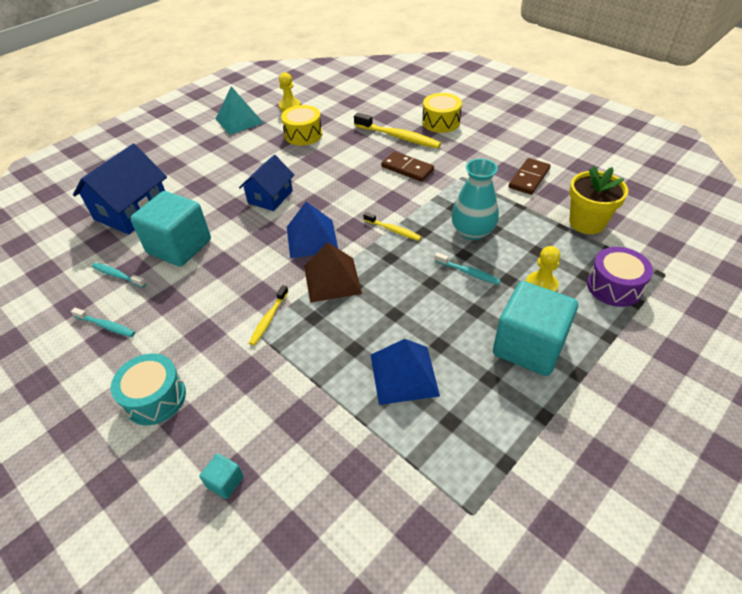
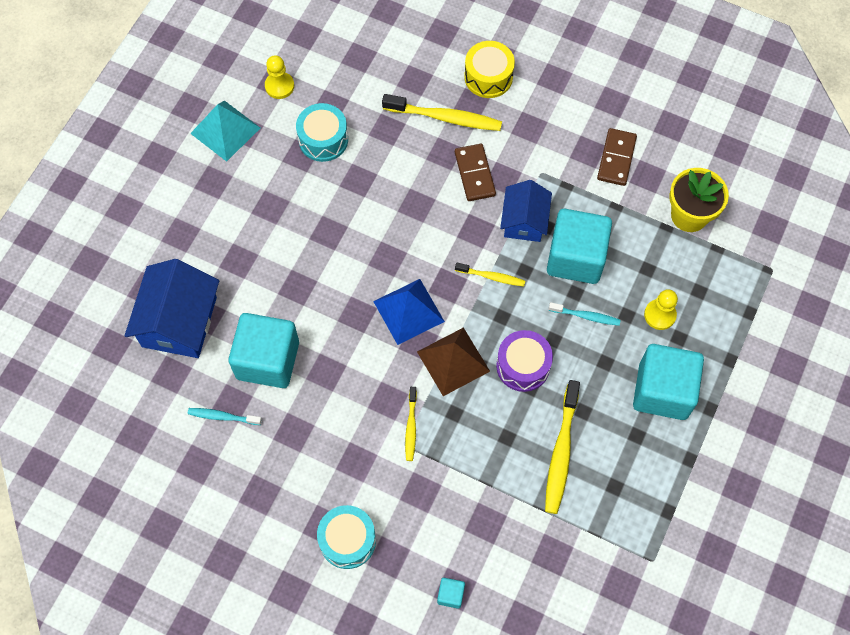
camera: 20 degrees left, 20 degrees up
turquoise toothbrush [71,307,135,337] -> none
blue house [239,155,294,211] -> blue house moved to [500,180,552,242]
yellow drum [281,105,322,145] -> turquoise drum [296,103,348,162]
blue pyramid [371,339,440,405] -> yellow toothbrush [545,380,580,514]
brown domino [381,151,434,182] -> brown domino turned 60 degrees clockwise [455,144,496,201]
turquoise vase [451,159,499,240] -> turquoise cube [547,209,612,284]
purple drum [587,247,653,307] -> purple drum moved to [496,330,553,392]

